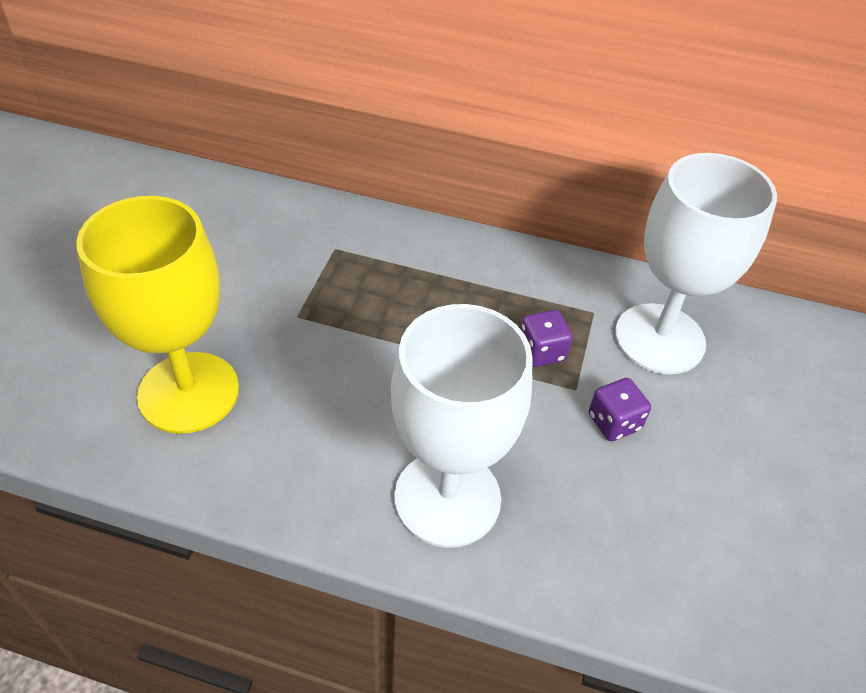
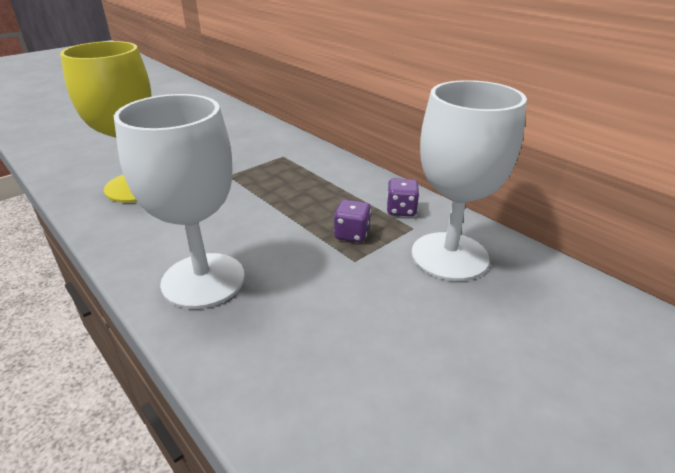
camera: 35 degrees right, 15 degrees down
purple dice [589,378,651,441] -> purple dice moved to [387,178,419,216]

